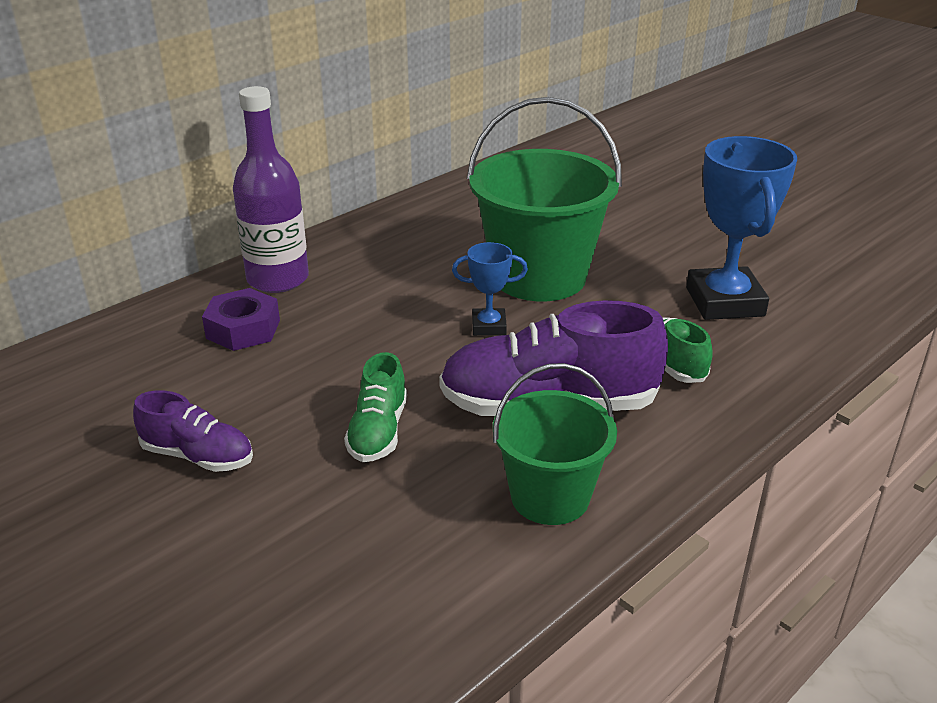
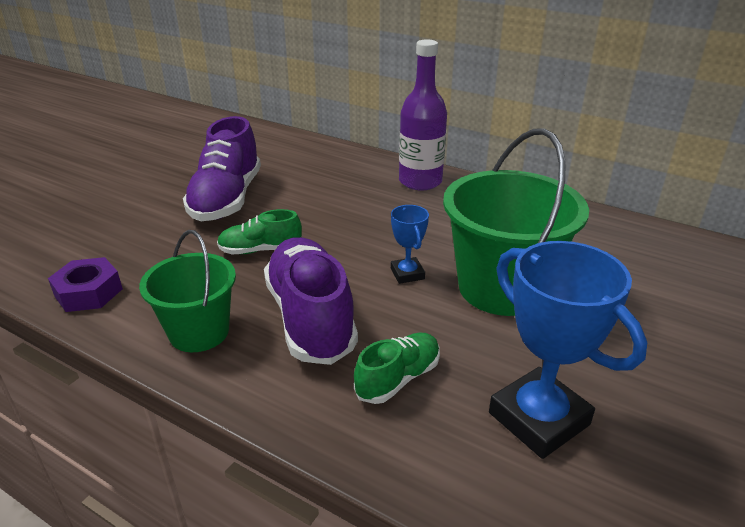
camera: 75 degrees right, 0 degrees up
purple shoe [133,390,253,472] -> purple shoe [183,116,261,221], size x1.85
purple nut [202,288,280,351] -> purple nut moved to [48,257,123,312]
blue trophy [686,136,797,320] -> blue trophy turned 75 degrees clockwise [489,241,647,459]

